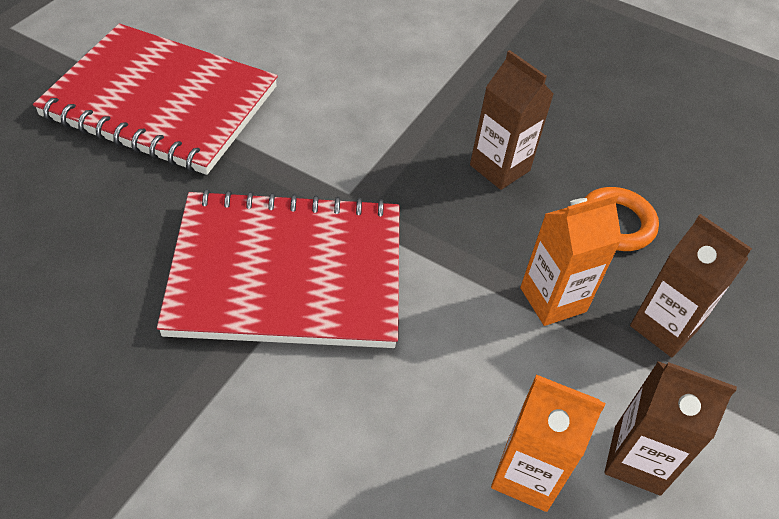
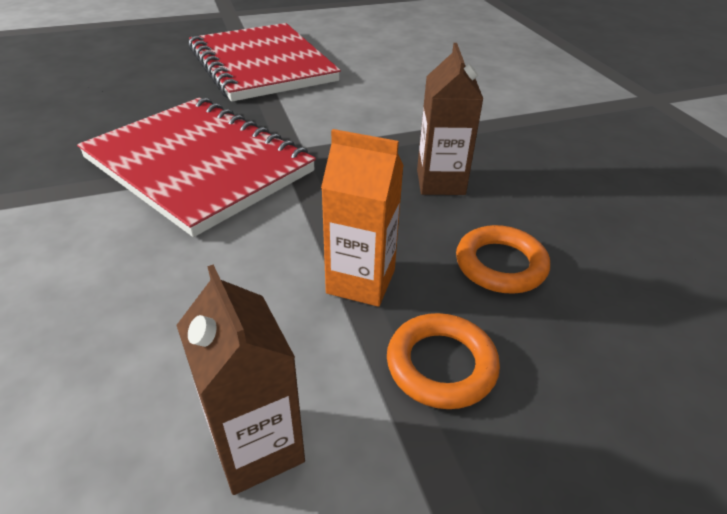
camera: 45 degrees right, 10 degrees down
orange carton [491,375,605,512] -> none
brown carton [630,214,752,358] -> orange ring [387,313,500,409]

